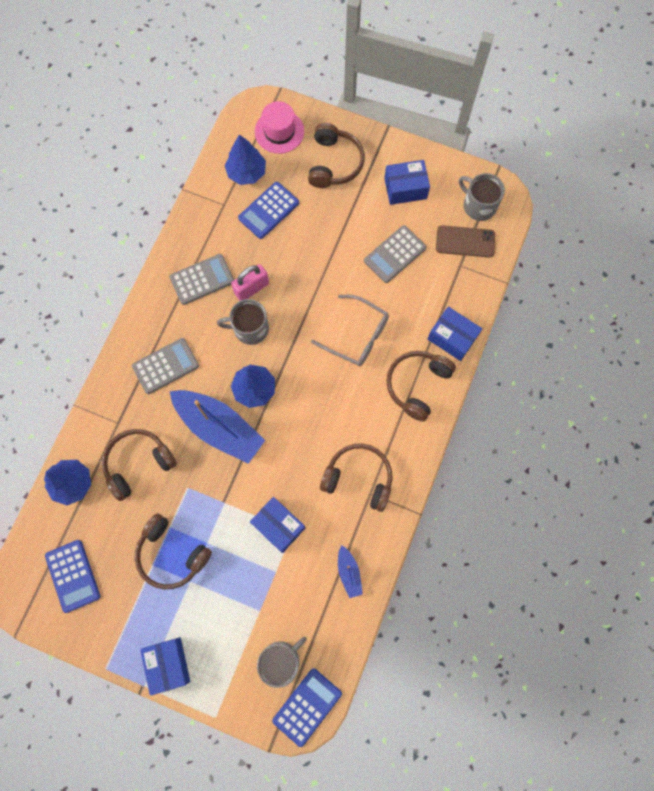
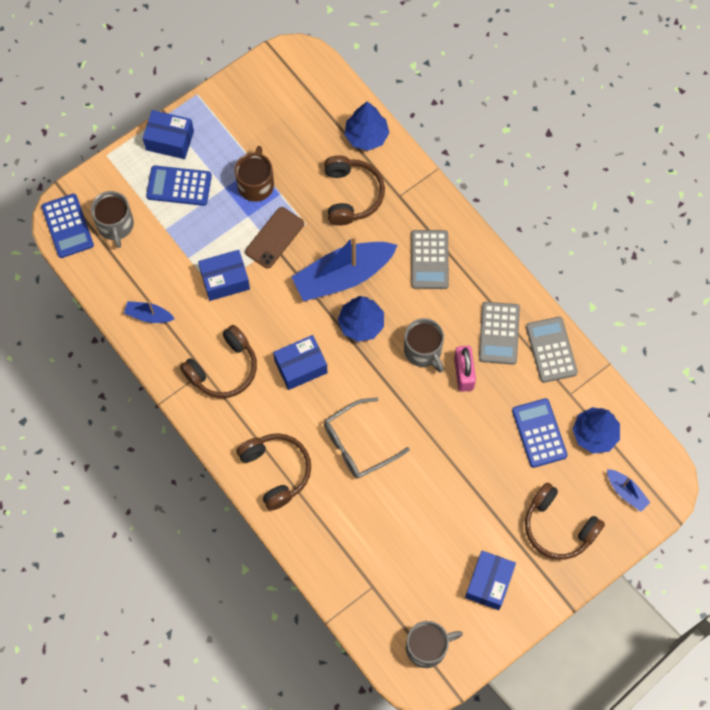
camera: 120 degrees right, 5 degrees down
blue calculator [45,540,101,613] -> blue calculator moved to [146,165,212,206]
brown headphones [135,514,212,590] -> brown mug [235,146,274,202]
grey mug [217,299,269,345] -> grey mug turned 120 degrees clockwise [404,318,444,373]
pink hat [255,101,304,154] -> blue boat [607,469,651,512]
grey calculator [364,225,426,283] -> grey calculator moved to [526,317,578,383]
blue box [428,306,482,361] -> blue box moved to [273,335,328,390]
brown phone [436,225,495,257] -> brown phone moved to [245,207,304,268]

